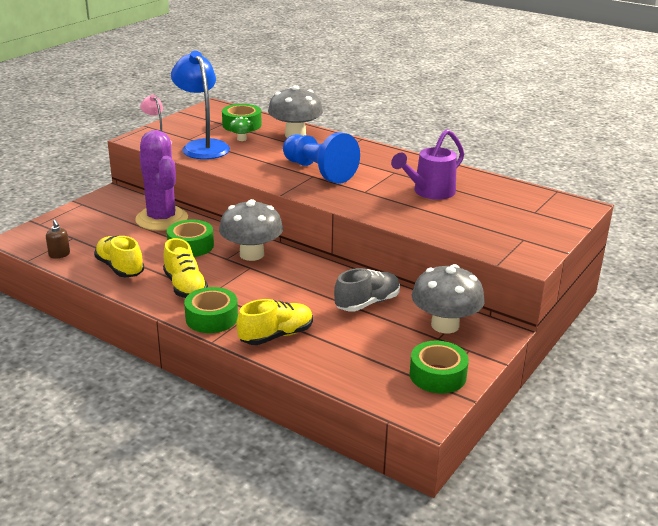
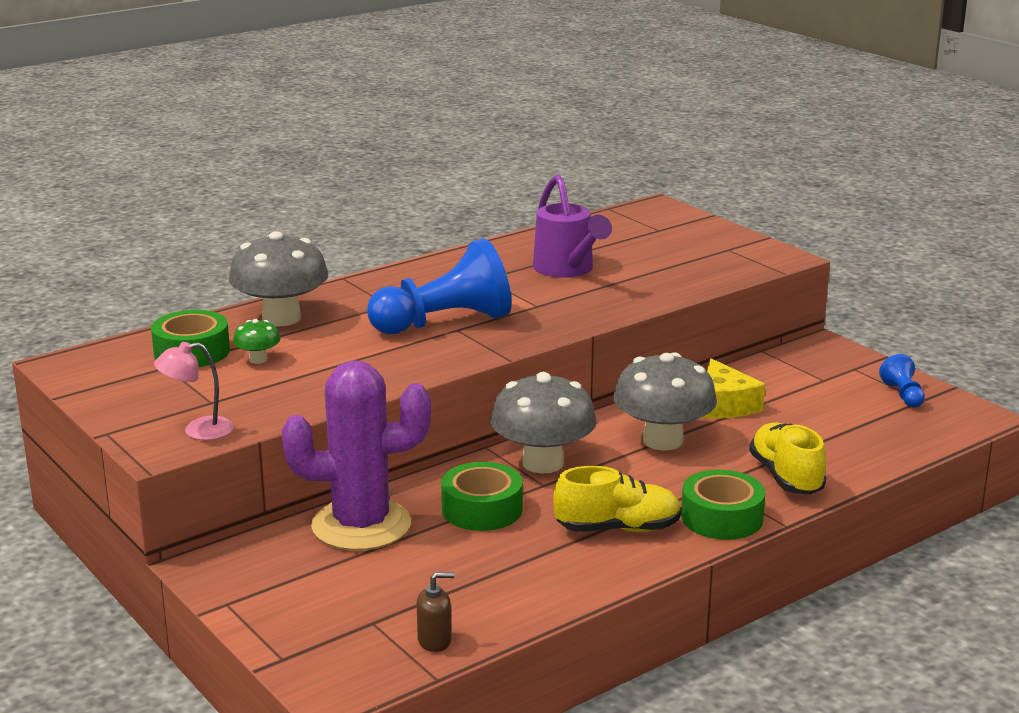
camera: 70 degrees left, 5 degrees down
yellow shoe [94,236,144,277] -> none
blue lamp [171,51,230,159] -> none
grey shoe [334,268,400,312] -> yellow cheese [701,358,765,418]
green tape [409,341,469,393] -> blue pawn [879,354,925,407]
grey mushroom [412,264,485,333] -> grey mushroom moved to [613,352,717,451]

